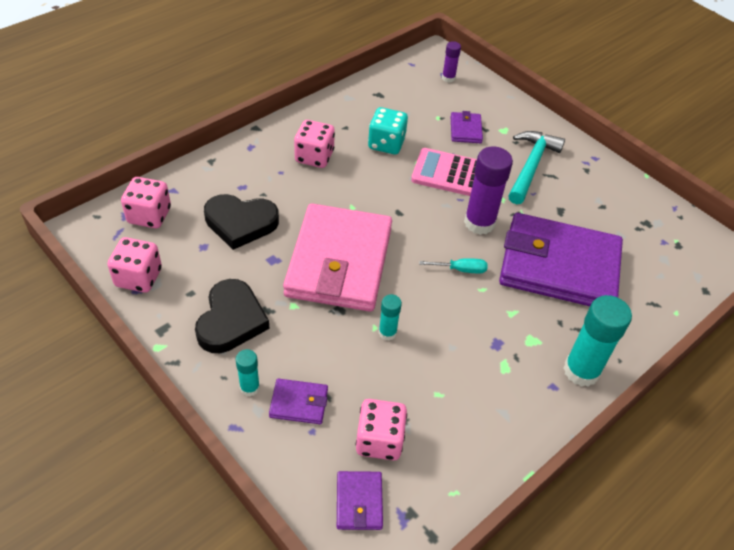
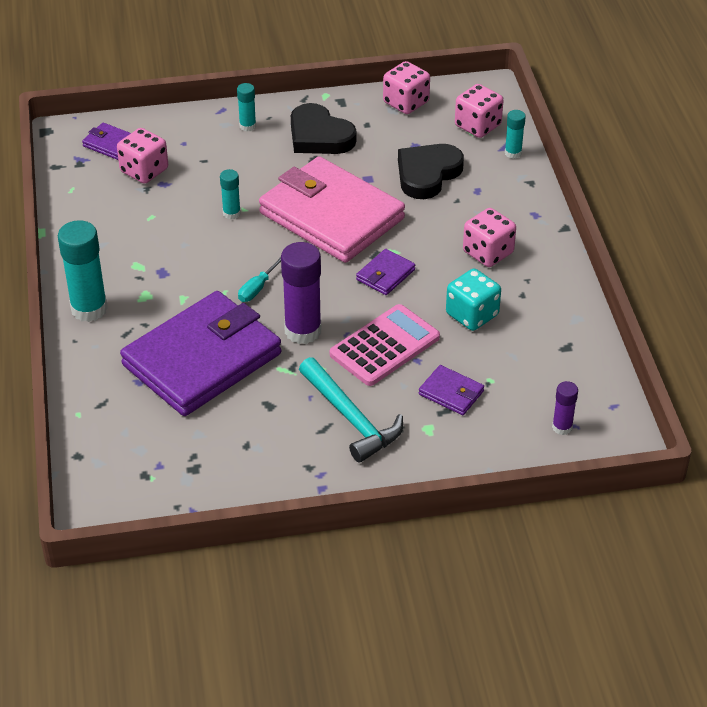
camera: 125 degrees right, 5 degrees down
purple wallet [269,379,328,424] -> purple wallet moved to [356,249,415,295]
none -> turquoise glue stick [505,110,526,159]

